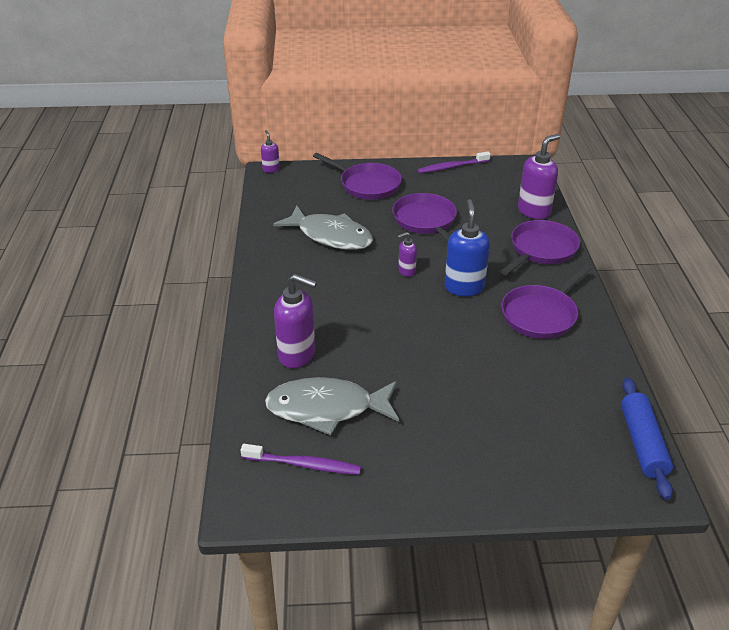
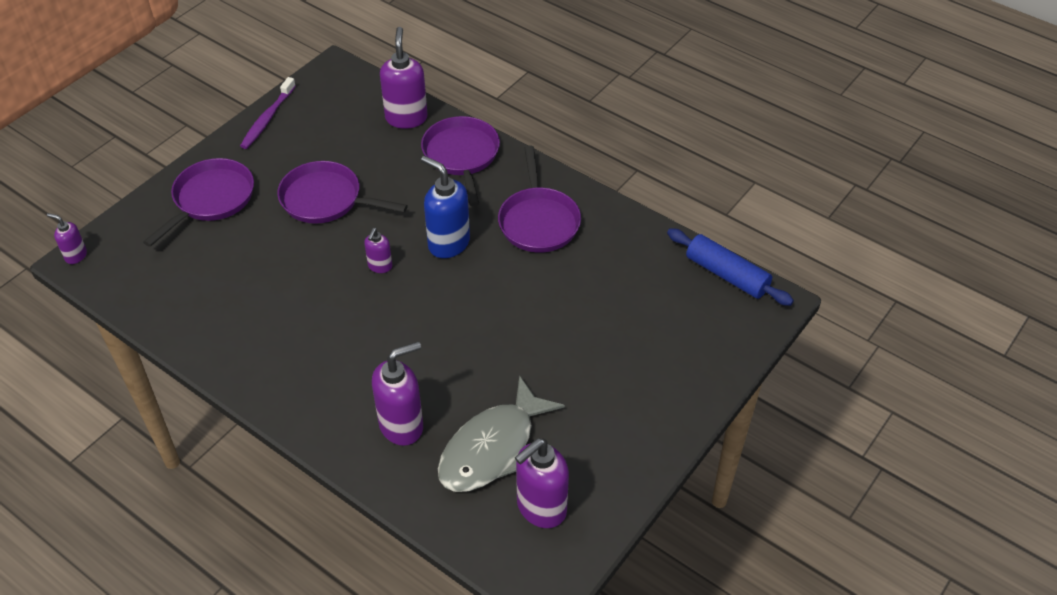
camera: 50 degrees left, 10 degrees up
purple toothbrush [241,444,361,475] -> purple soap dispenser [515,438,569,528]
grey fish [273,205,373,250] -> none
purple pan [313,153,402,200] -> purple pan turned 45 degrees counterclockwise [143,158,254,247]

